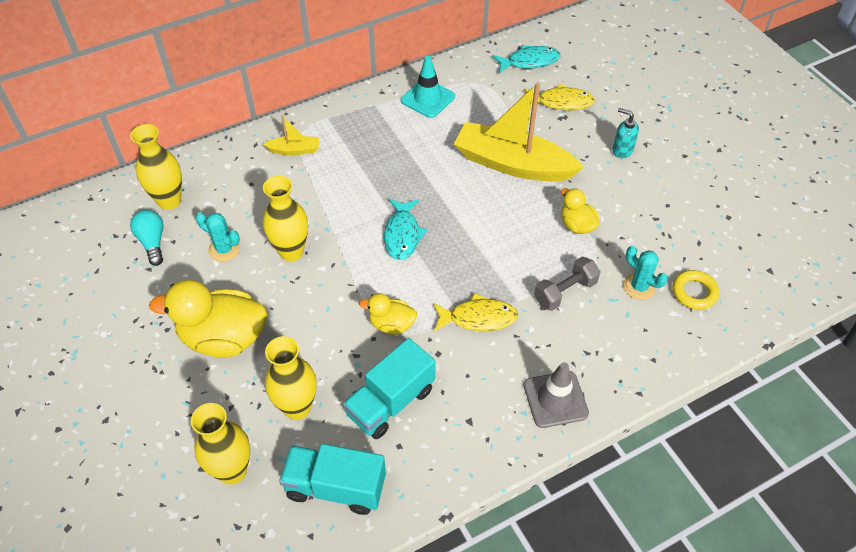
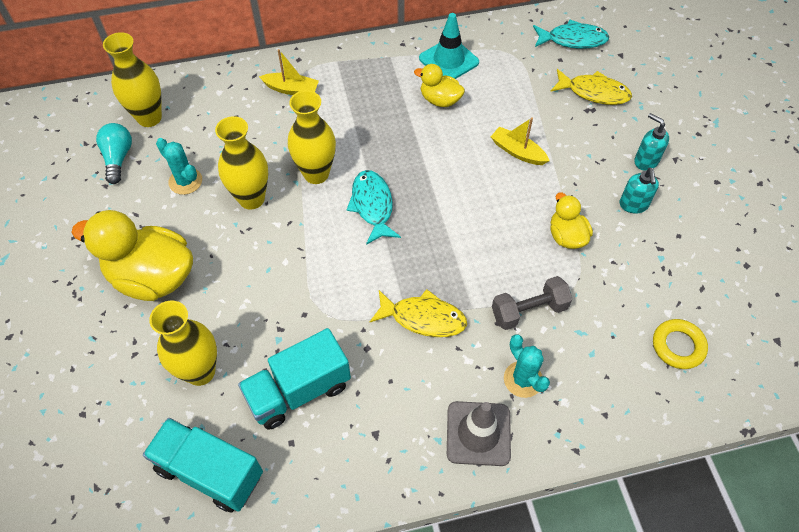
camera: 15 degrees right, 5 degrees up
yellow vase [191,403,250,484] -> yellow vase moved to [288,90,336,184]
yellow duck [359,293,417,335] -> yellow duck moved to [414,64,465,107]
turquoise fish [384,199,427,260] -> turquoise fish turned 150 degrees clockwise [347,170,401,245]
yellow boat [454,83,584,181] -> yellow boat [491,117,550,165], size x0.44
turquoise cactus [623,246,668,300] -> turquoise cactus moved to [504,334,550,398]
none -> turquoise soap dispenser [620,167,659,214]

